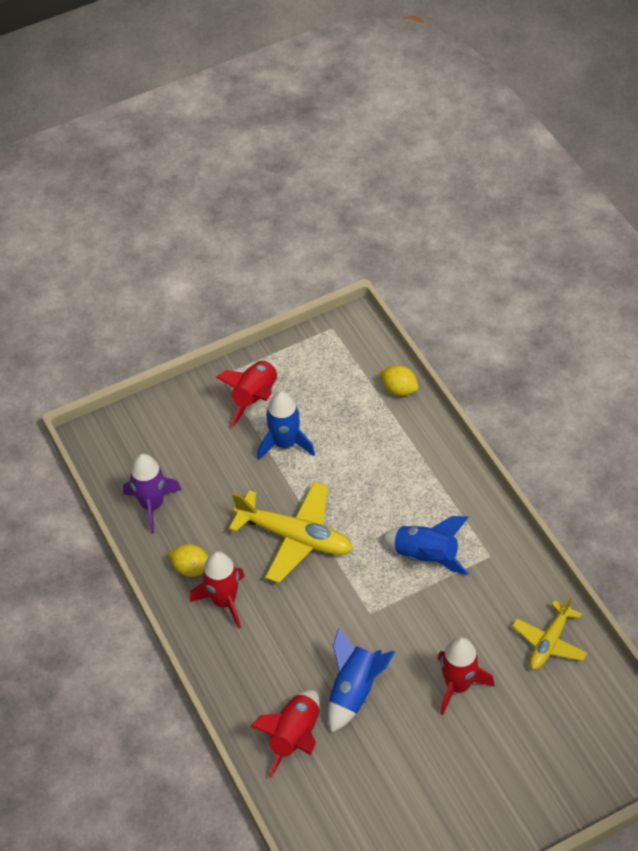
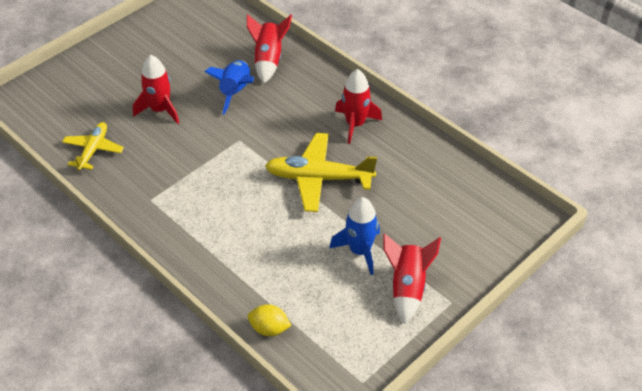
camera: 160 degrees right, 5 degrees down
purple rocket [123,454,181,534] -> none
yellow lemon [168,544,208,577] -> none
blue rocket [381,516,469,575] -> none

